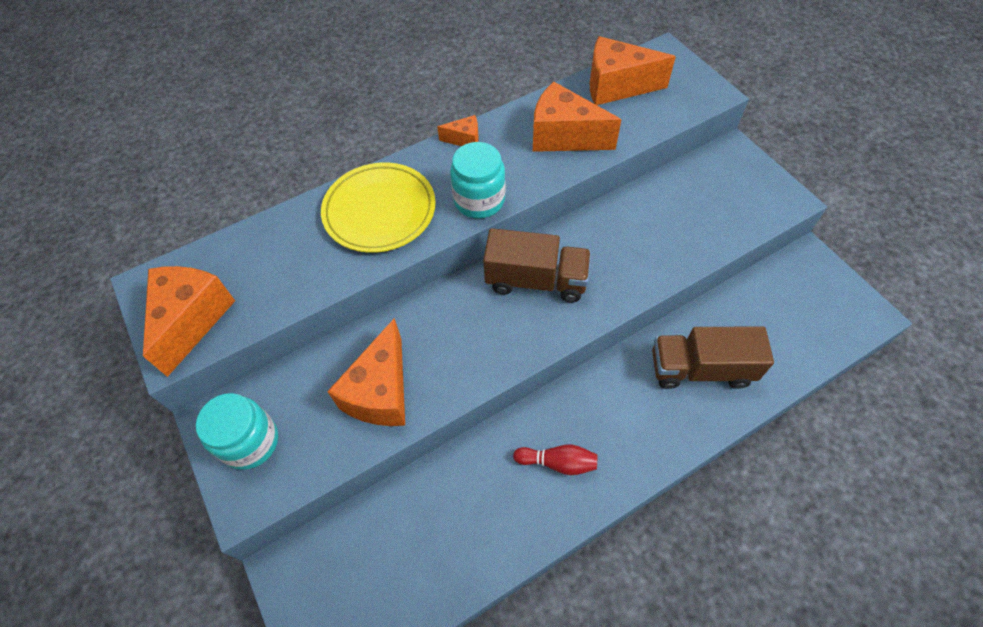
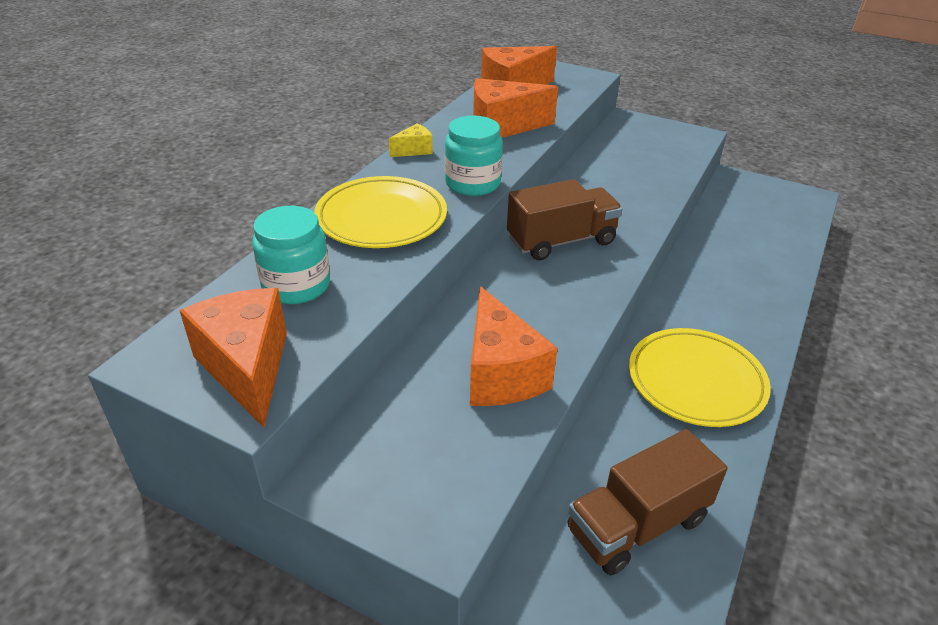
camera: 35 degrees left, 20 degrees down
turquoise jar [196,393,278,470] -> turquoise jar moved to [252,206,330,304]
orange cheese [437,115,479,146] -> yellow cheese [389,123,433,157]
red bowling pin [513,444,597,475] -> yellow plate [629,328,771,427]
brown truck [652,326,774,389] -> brown truck moved to [567,429,727,576]

